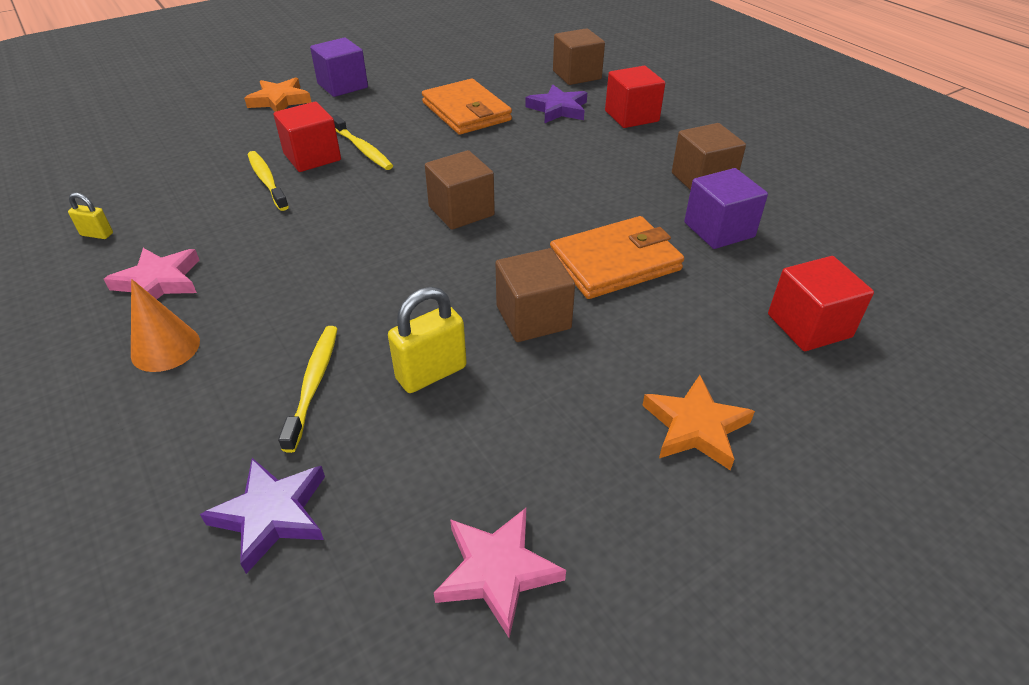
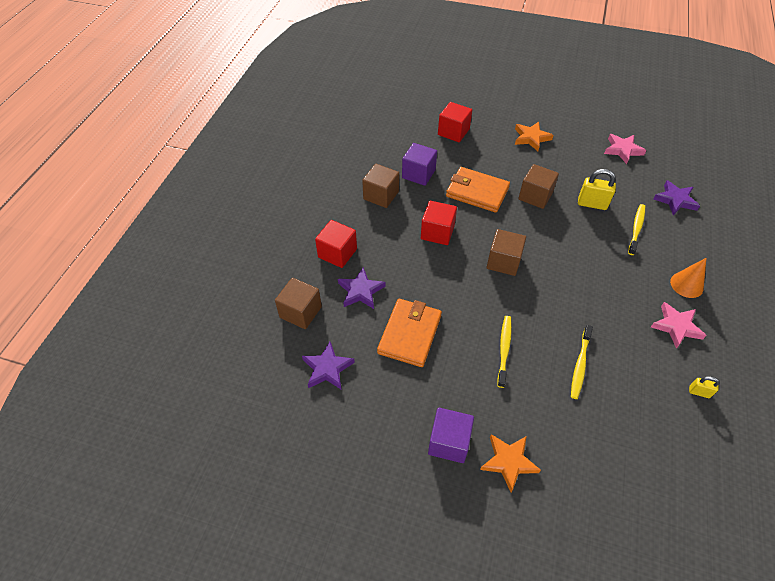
camera: 130 degrees left, 10 degrees up
yellow padlock [68,193,113,239] -> yellow padlock turned 45 degrees counterclockwise [689,376,720,398]
red cube [274,102,341,172] -> red cube moved to [421,201,457,245]
yellow toothbrush [278,326,338,453] -> yellow toothbrush turned 150 degrees clockwise [628,204,645,255]
none -> purple star [302,342,355,390]

